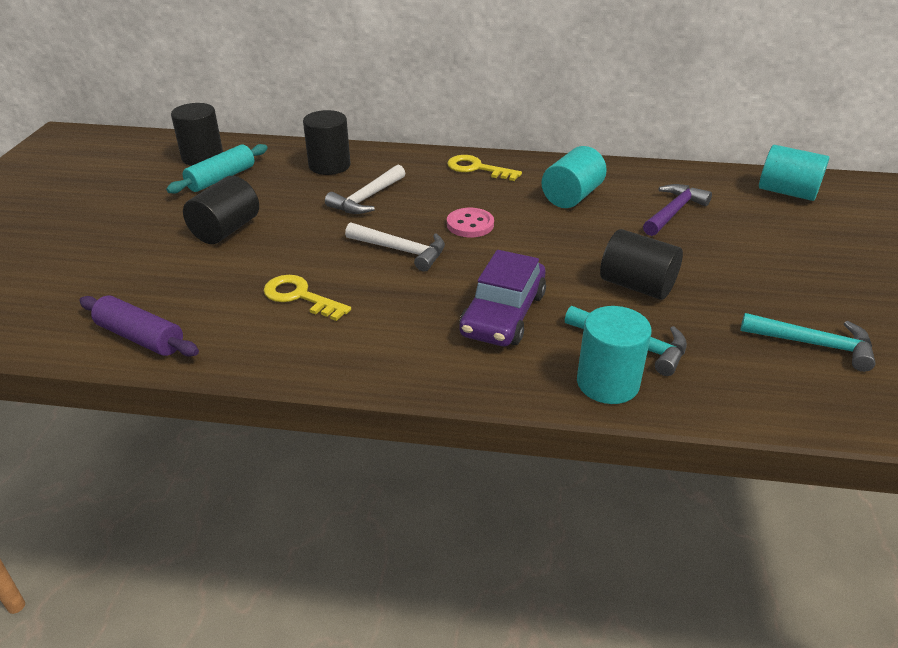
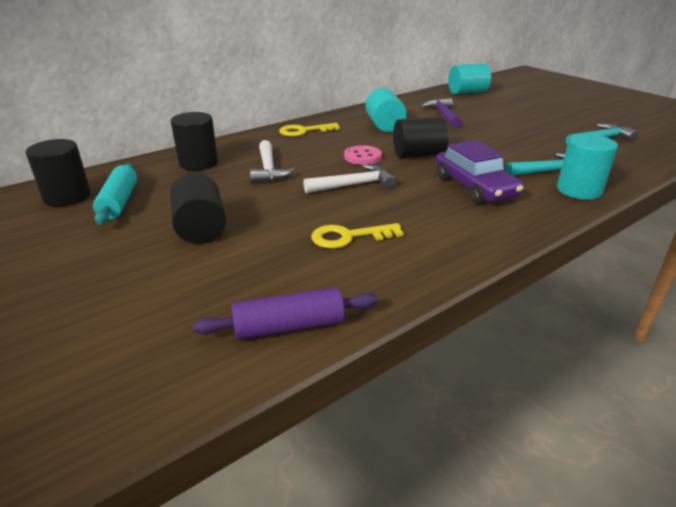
camera: 45 degrees left, 5 degrees down
black cylinder [600,229,683,300] -> black cylinder moved to [393,116,449,158]

